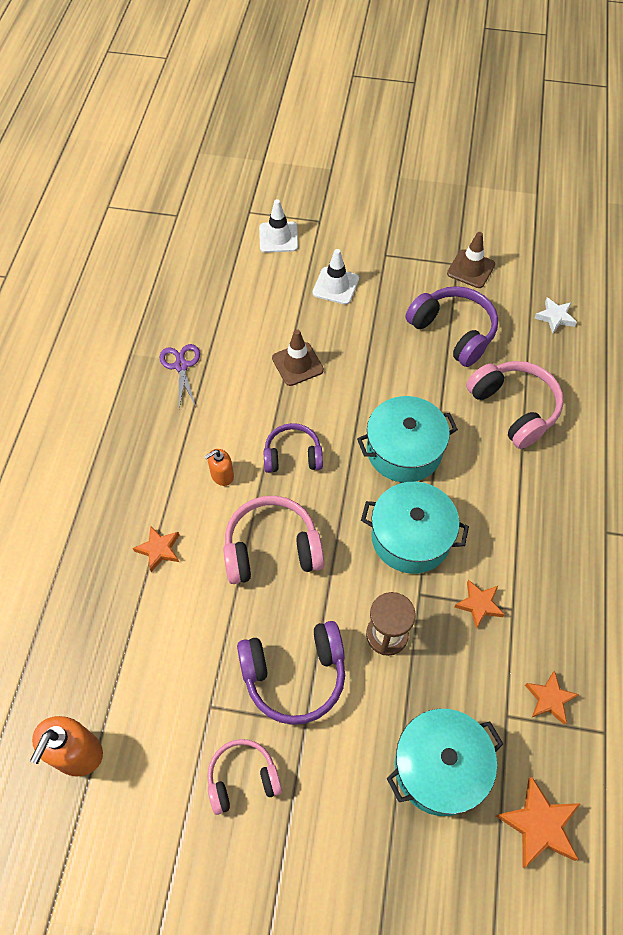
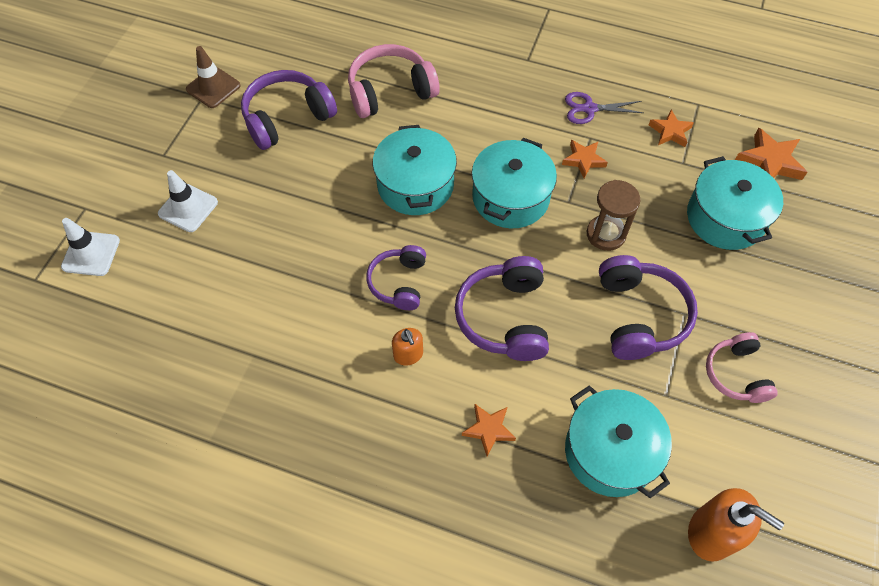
camera: 80 degrees left, 0 degrees up
purple scissors [160,344,200,409] -> purple scissors moved to [565,92,643,124]
pink headphones [223,496,324,584] -> purple headphones [455,256,549,361]
brown traffic cone [272,329,324,386] -> none
white star [534,297,577,333] -> none
none -> turquoise pot [565,385,672,498]

